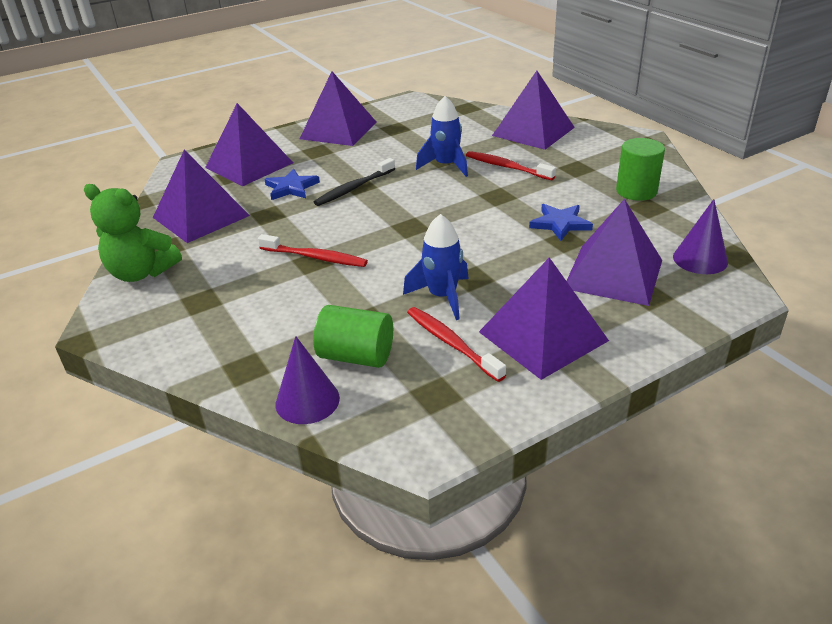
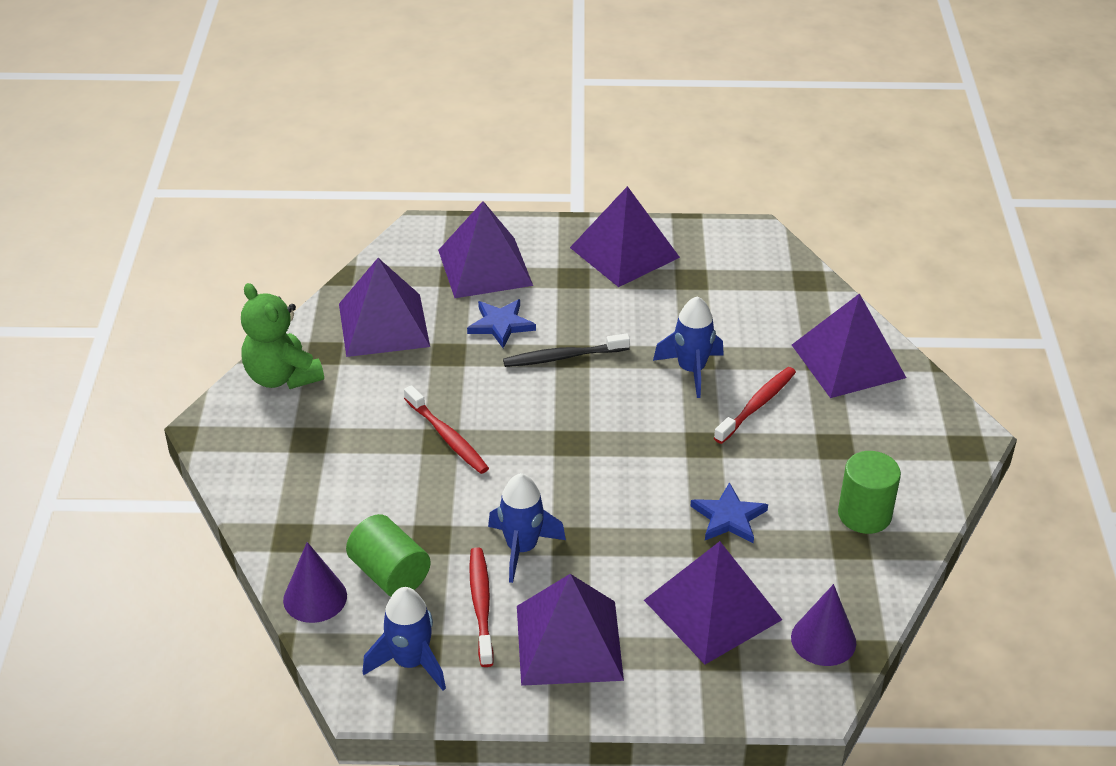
camera: 30 degrees right, 5 degrees up
red toothbrush [466,151,556,180] -> red toothbrush turned 60 degrees clockwise [714,367,796,444]
none -> blue rocket [363,587,446,691]

